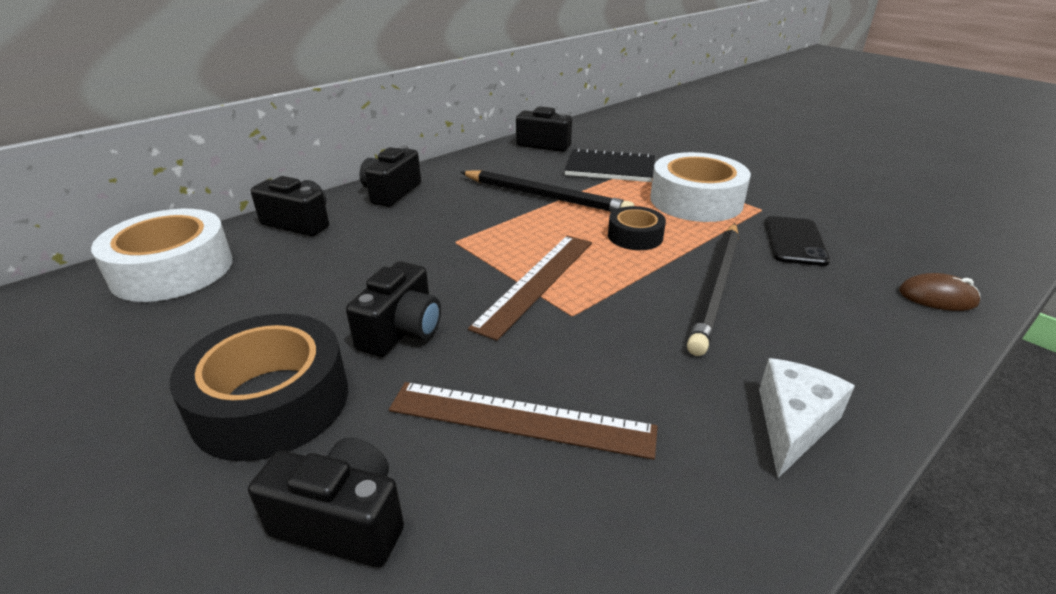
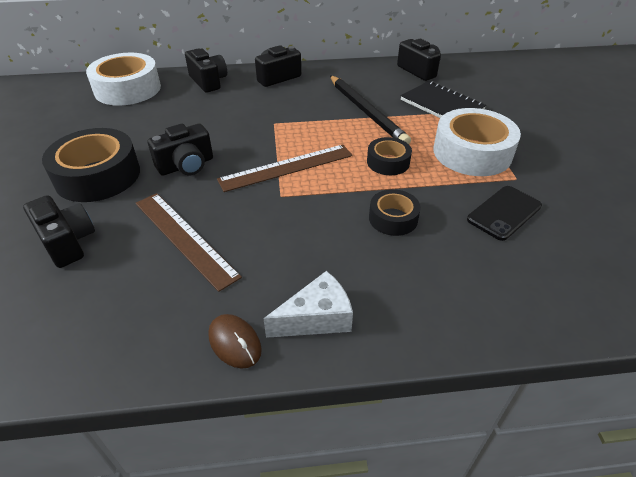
camera: 35 degrees right, 10 degrees up
black pencil [687,223,739,356] -> black tape [369,189,421,236]
brown mouse [899,273,980,311] -> brown mouse moved to [208,314,262,368]

